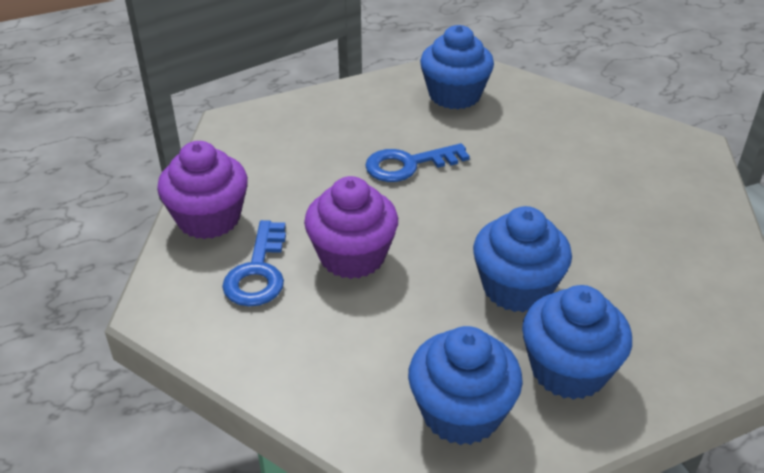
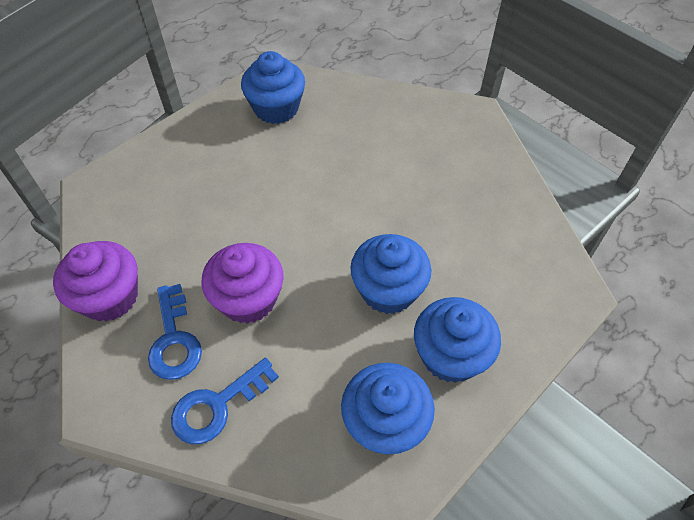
camera: 20 degrees left, 15 degrees up
blue key [365,143,470,182] -> blue key moved to [171,358,279,444]

